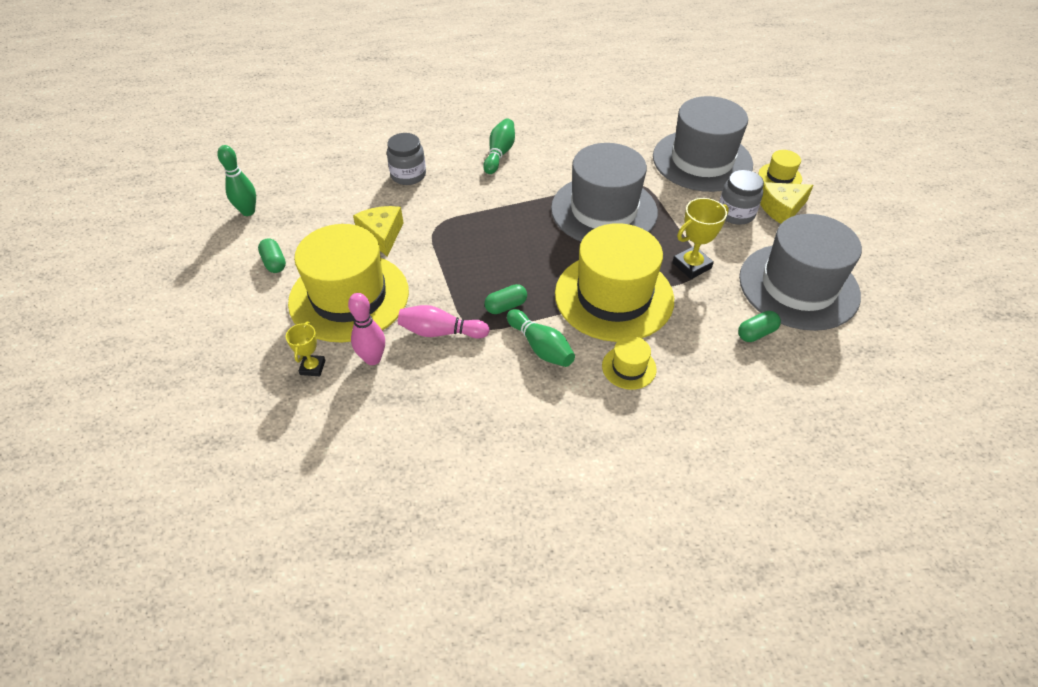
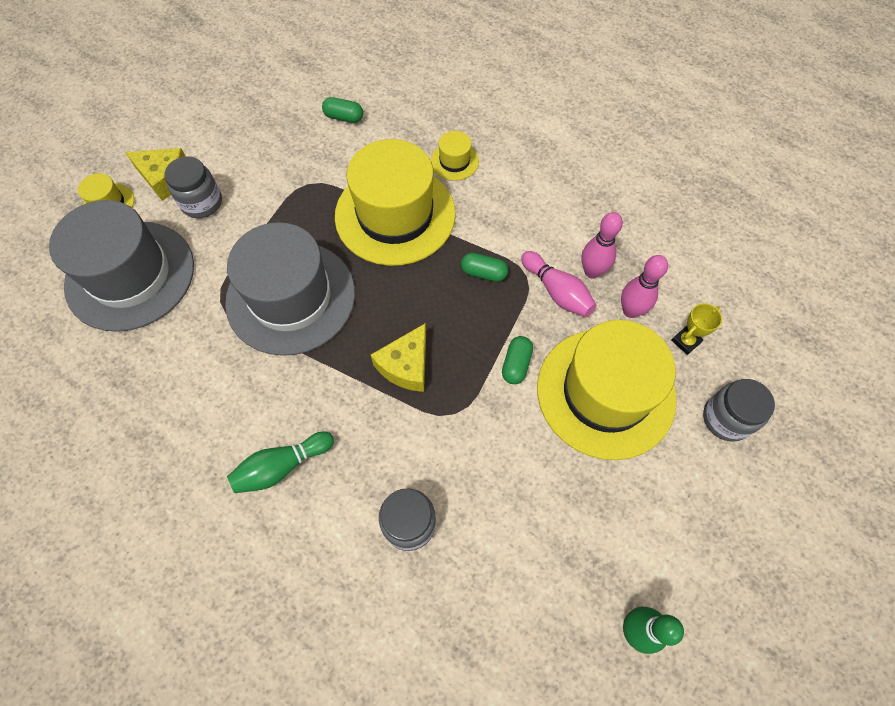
camera: 135 degrees left, 15 degrees up
green capsule [258,238,286,273] -> green capsule moved to [502,336,533,384]
yellow cheese [353,206,403,257] -> yellow cheese moved to [371,324,426,392]
green bowling pin [507,309,575,367] -> none
yellow trophy [672,198,729,279] -> none
grey hat [739,214,862,331] -> none
none -> pink bowling pin [581,212,623,279]
none -> grey jar [703,379,775,442]

